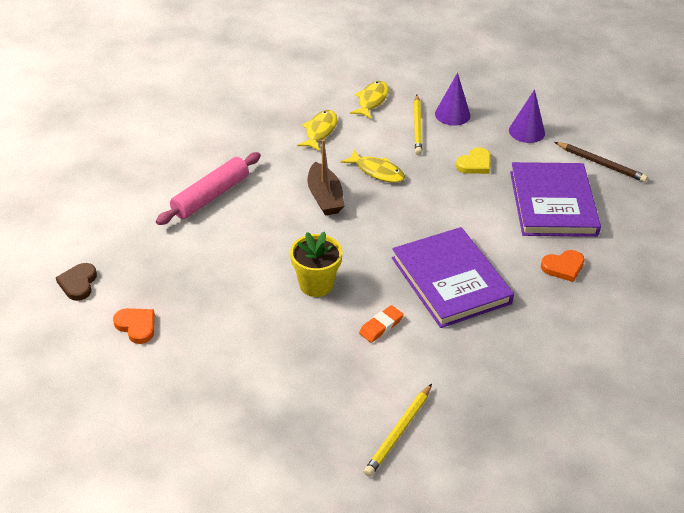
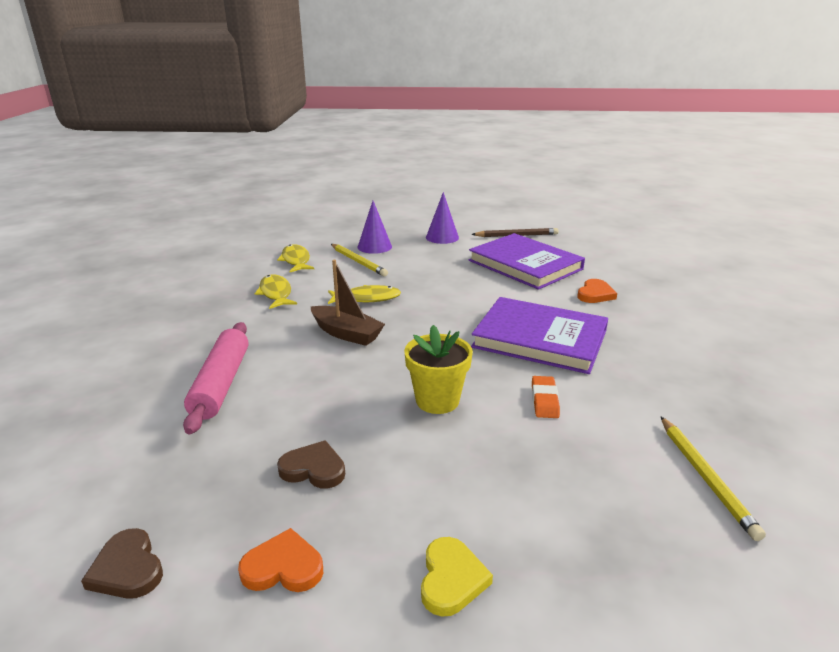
camera: 40 degrees left, 15 degrees down
yellow heart [456,147,491,174] -> yellow heart moved to [421,537,493,616]
none -> brown heart [277,440,345,489]

